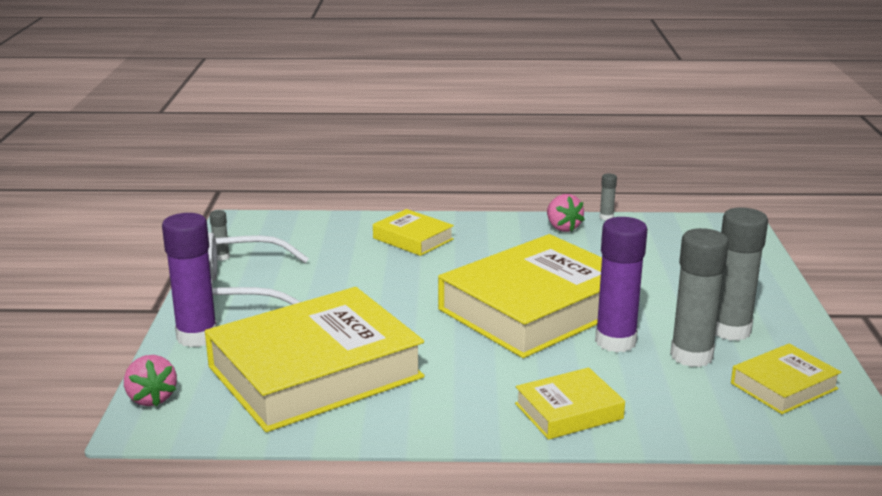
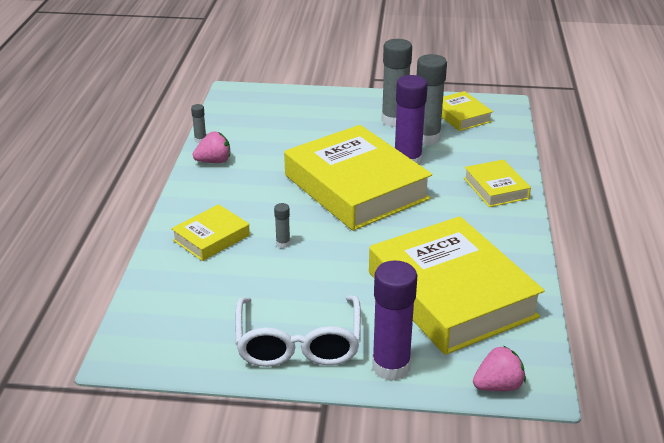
camera: 85 degrees left, 10 degrees up
grey glue stick [209,210,230,261] -> grey glue stick moved to [274,203,290,248]

